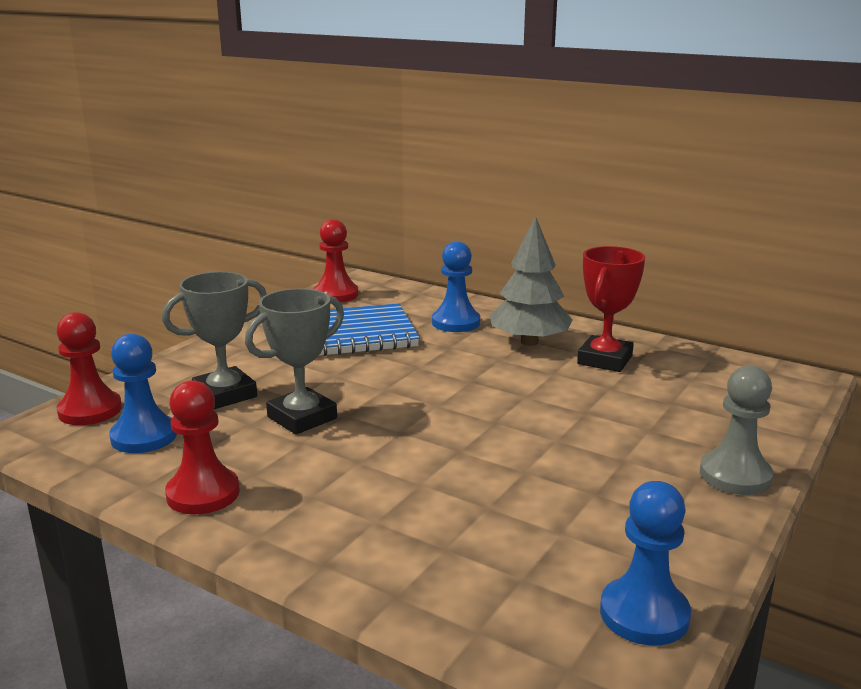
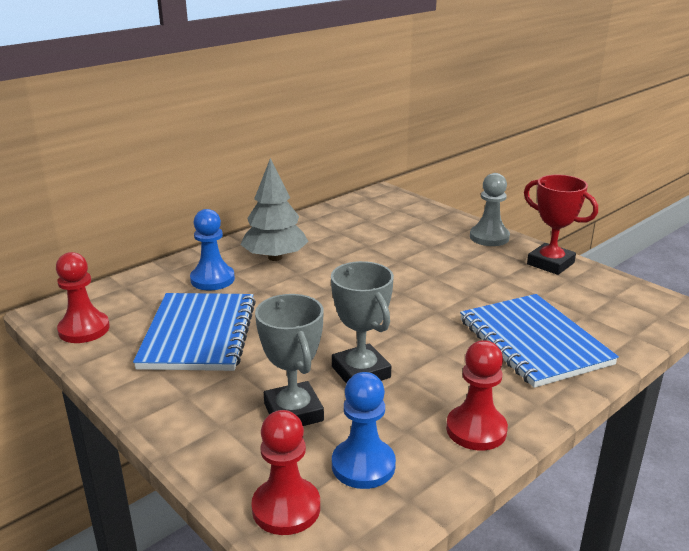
camera: 75 degrees left, 5 degrees up
red trophy [577,246,645,372] -> red trophy moved to [524,175,598,275]
blue pawn [600,481,691,646] -> none
none -> blue notebook [460,294,619,388]

